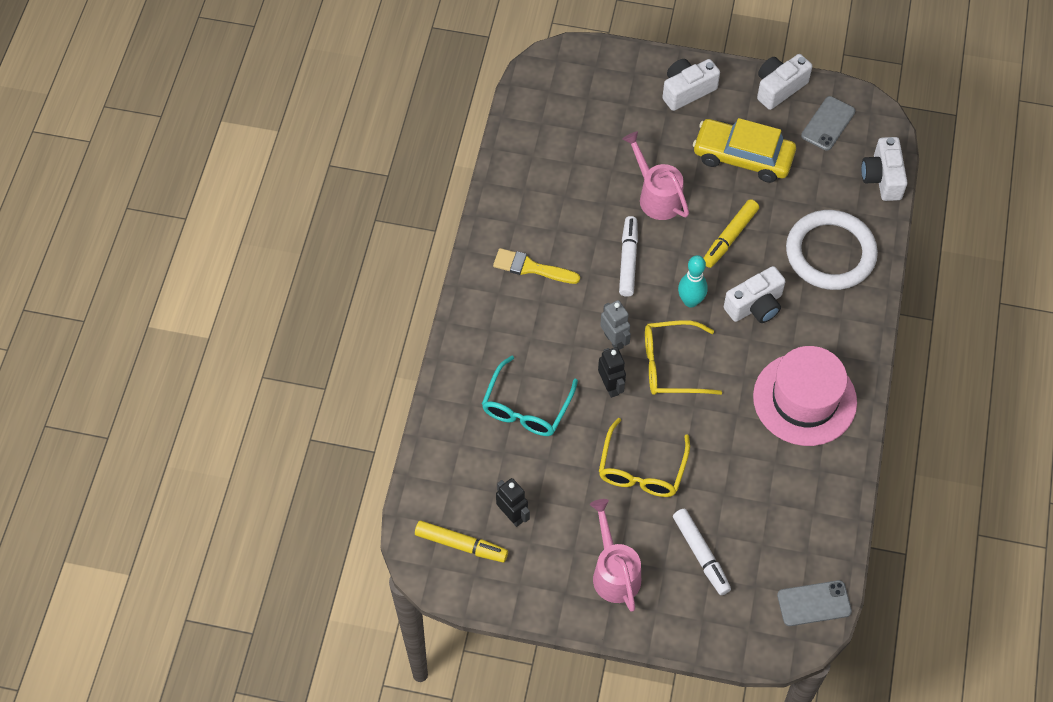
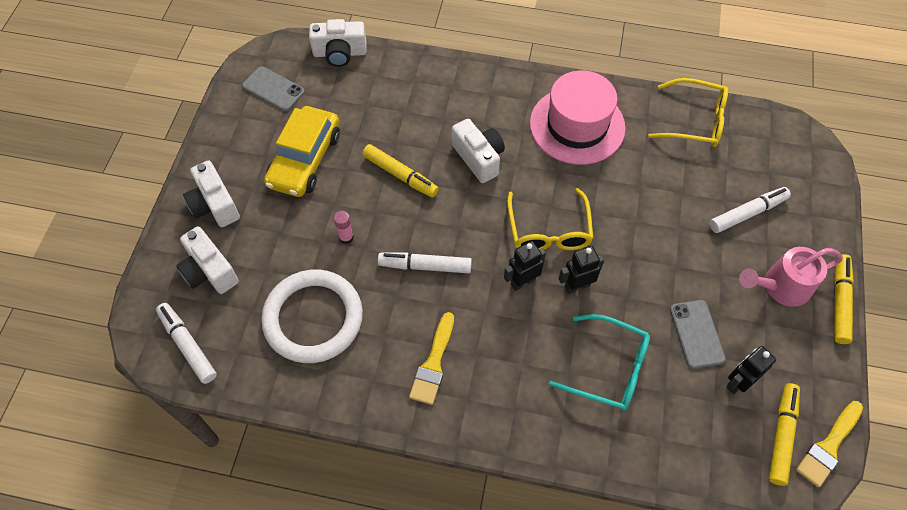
camera: 90 degrees left, 0 degrees up
yellow glasses [599,418,690,497] -> yellow glasses moved to [648,78,728,147]
grey robot [600,300,631,350] -> black robot [504,241,546,291]
pink watering can [623,131,689,220] -> pink glue stick [334,211,354,244]
turquoise bowling pin [678,255,708,308] -> none
white camera [757,54,812,110] -> white camera moved to [176,227,239,294]
grey phone [777,580,852,626] -> grey phone moved to [670,300,726,369]
white ring [786,210,878,290] -> white ring moved to [261,270,363,363]
none -> white marker [156,303,217,384]
none -> yellow brush [796,401,863,487]
none -> yellow marker [834,254,854,344]

